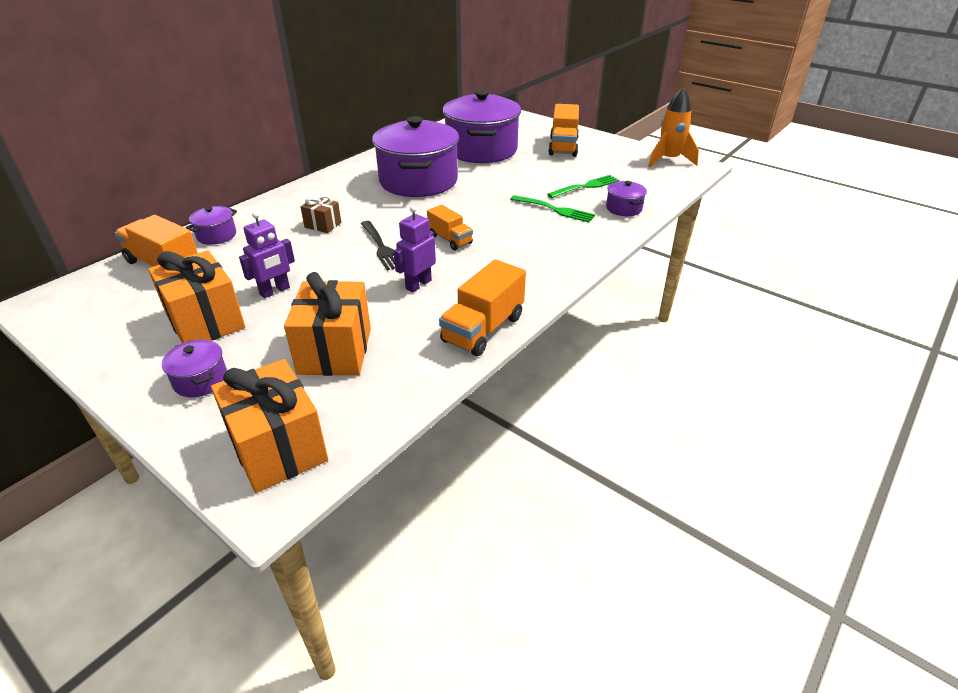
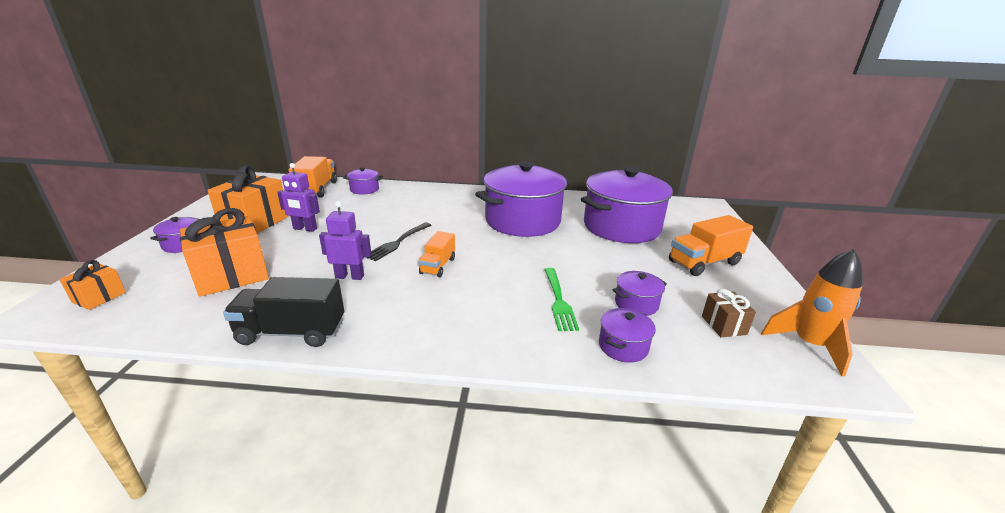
camera: 55 degrees right, 10 degrees down
orange gift [211,359,328,493] -> orange gift [59,260,126,310], size x0.51
brown gift [300,195,341,233] -> brown gift moved to [702,289,756,337]
orange truck [439,259,526,356] -> black truck [223,277,344,347]
green fork [547,175,619,198] -> purple pot [613,271,667,316]

